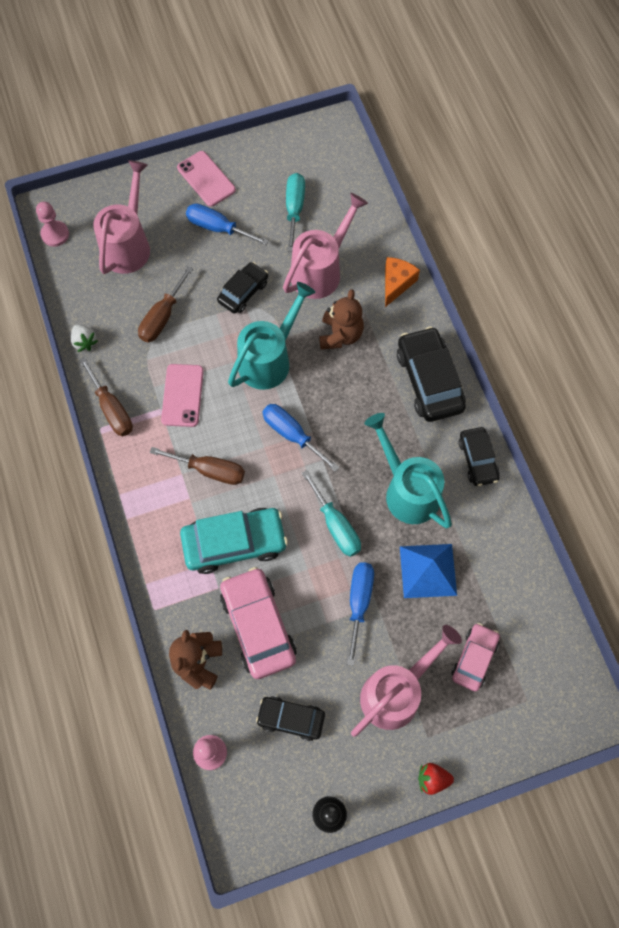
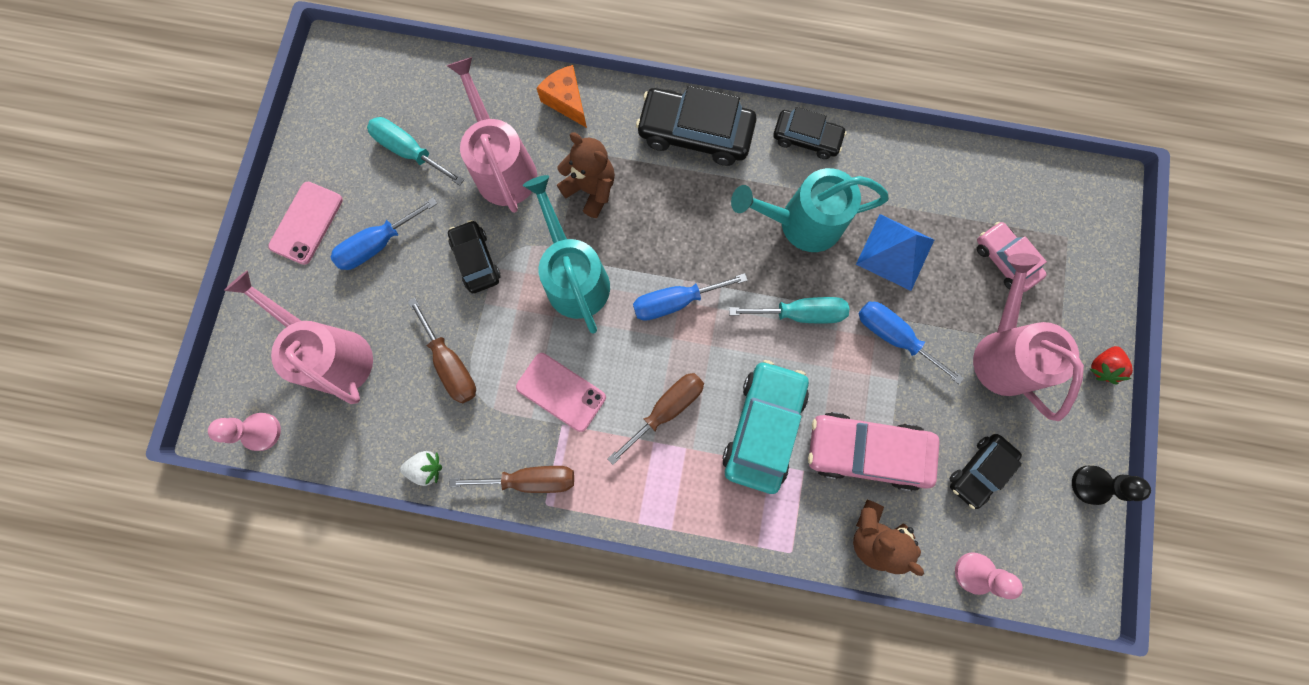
camera: 60 degrees left, 10 degrees up
pink phone [177,151,236,207] -> pink phone turned 60 degrees counterclockwise [268,182,343,265]

